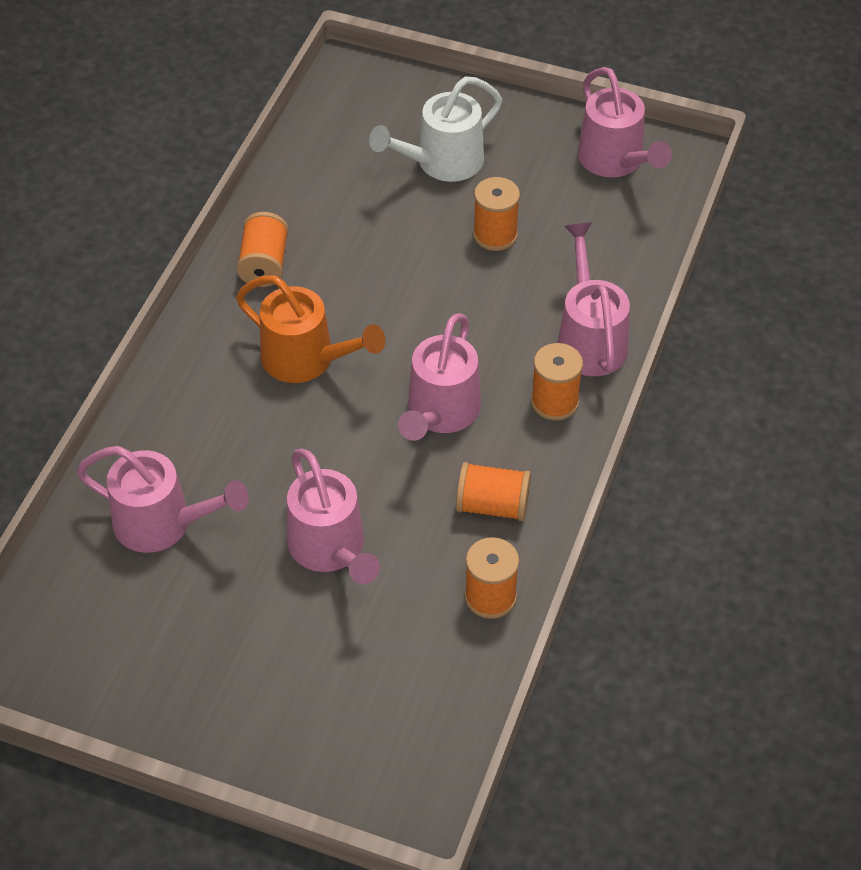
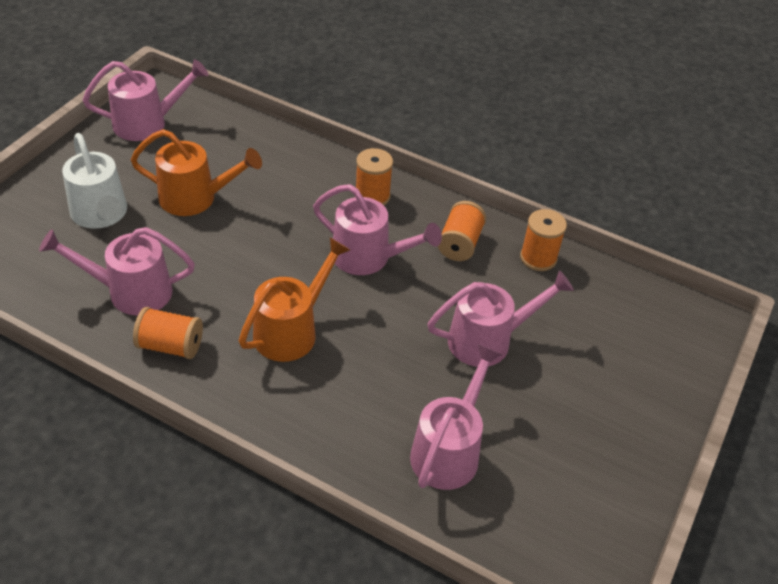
camera: 85 degrees left, 5 degrees down
orange spool [473,177,520,251] -> orange watering can [131,129,262,216]
pink watering can [557,222,630,376] -> pink watering can moved to [39,227,195,316]

